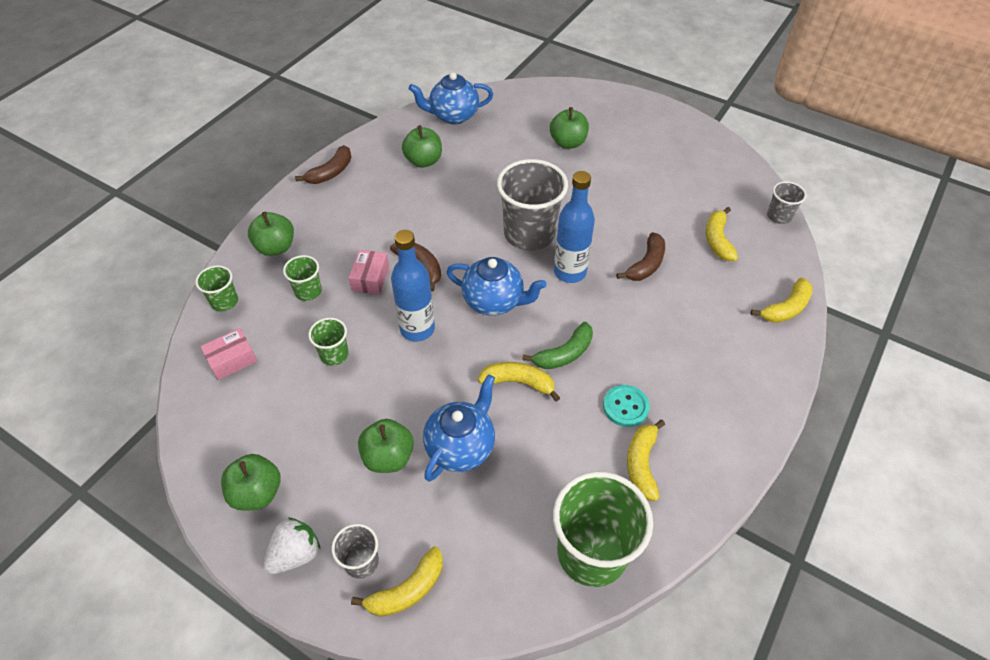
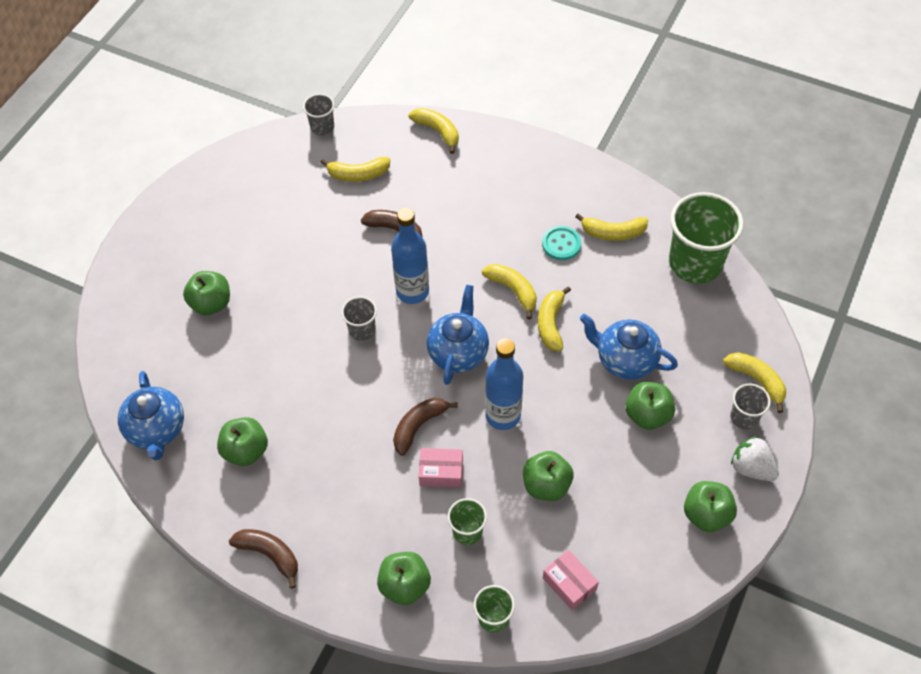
camera: 95 degrees left, 5 degrees up
green cup [308,318,349,366] -> green apple [523,451,574,501]
grey cup [497,159,568,251] -> grey cup [341,296,377,341], size x0.49
green banana [522,322,593,369] -> yellow banana [482,264,537,319]

